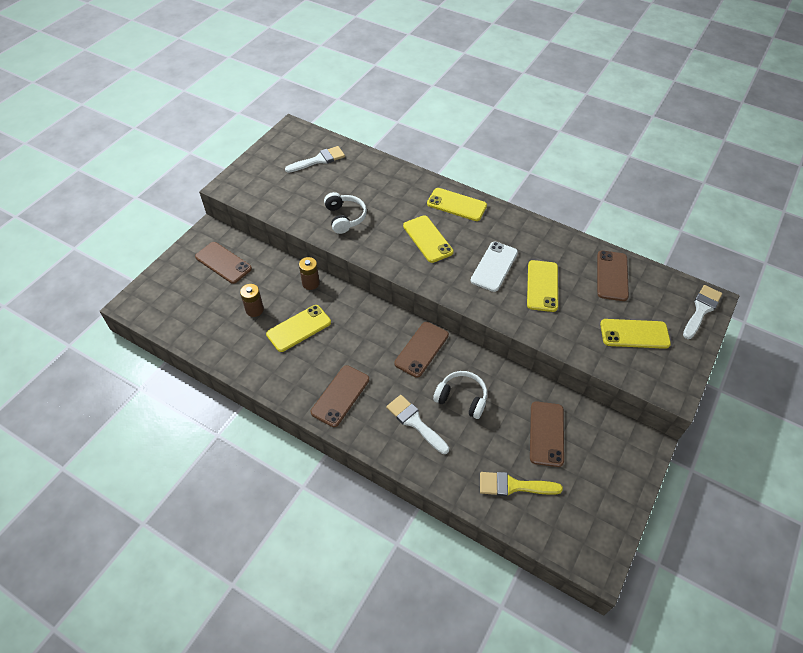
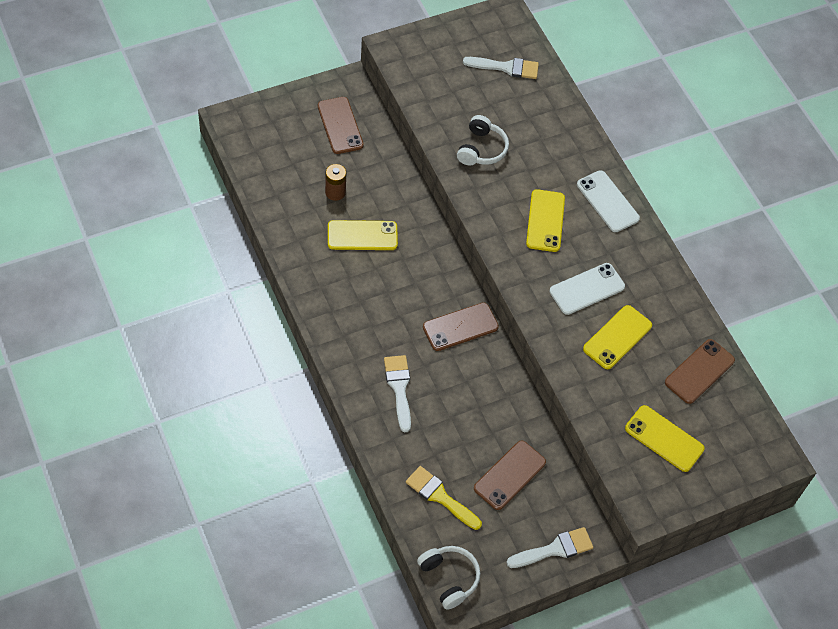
camera: 30 degrees right, 5 degrees up
brown battery [299,257,320,290] -> none
brown phone [311,365,369,427] -> none
yellow phone [427,188,487,221] -> white phone [577,170,640,232]
white headphones [433,371,487,419] -> white headphones moved to [417,546,480,610]
white brush [683,285,722,339] -> white brush moved to [507,527,594,568]

